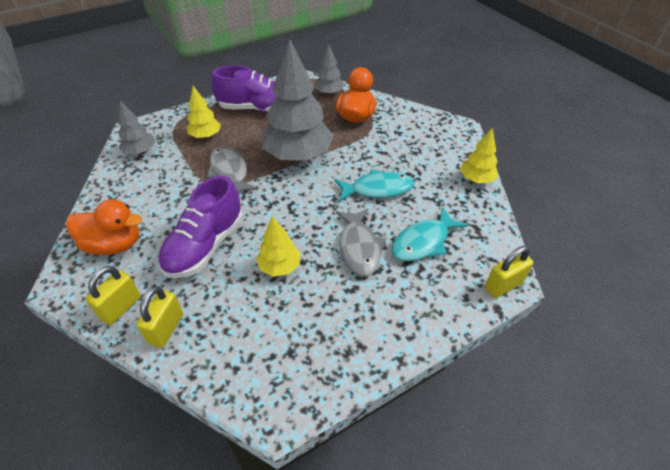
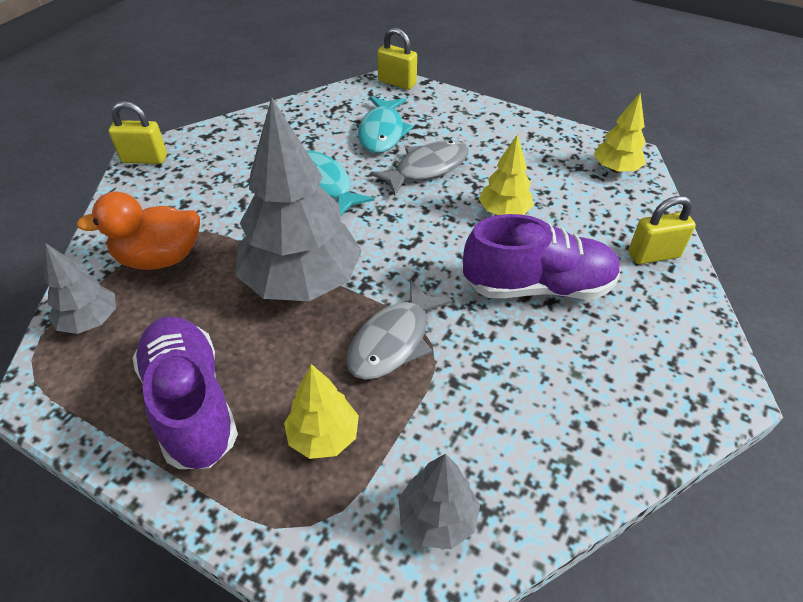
camera: 120 degrees left, 0 degrees up
orange duck [66,199,142,255] -> none
yellow padlock [86,266,141,325] -> yellow padlock moved to [109,101,167,164]
turquoise fish [392,207,468,261] -> turquoise fish turned 75 degrees clockwise [358,96,413,153]
yellow tree [460,127,498,183] -> yellow tree moved to [594,93,646,173]

